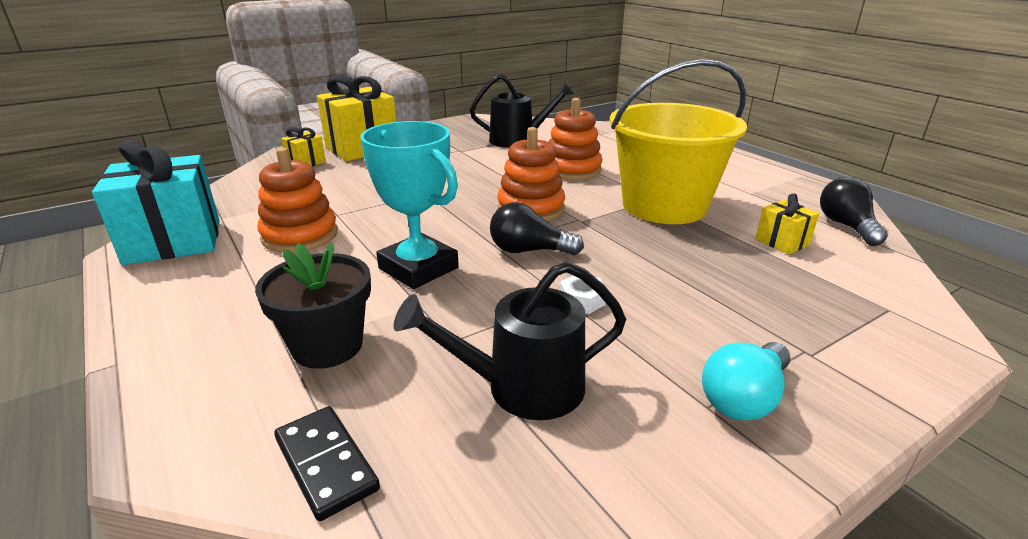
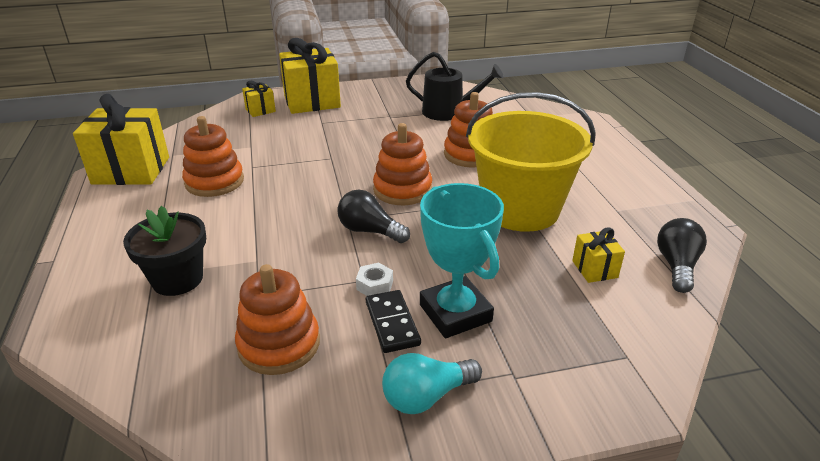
camera: 20 degrees right, 5 degrees up
turquoise gift [92,139,219,265] -> yellow gift [73,94,169,185]
black domino [274,406,380,521] -> black domino moved to [366,290,421,353]
turquoise trophy [360,121,459,289] -> turquoise trophy moved to [420,183,504,338]
black watering can [394,261,626,420] -> orange stacking toy [235,264,320,375]

